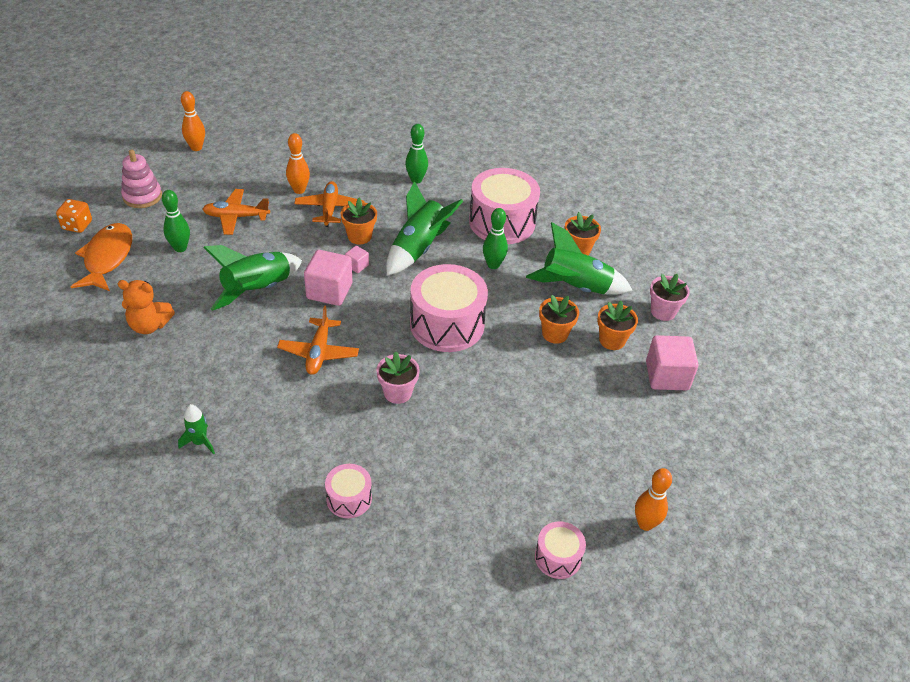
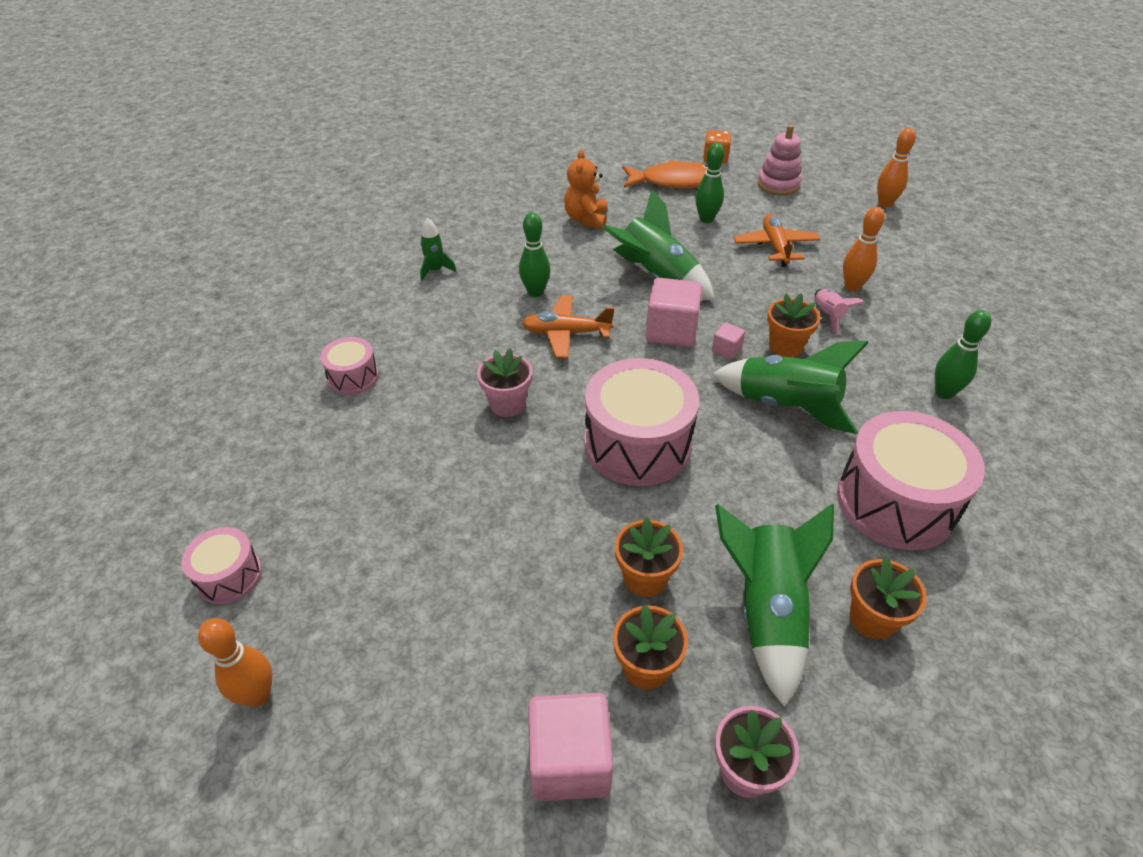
camera: 90 degrees right, 0 degrees up
orange plane [294,181,364,227] -> pink rocket [815,289,865,335]
green bowling pin [483,208,508,269] -> green bowling pin moved to [519,213,550,297]

